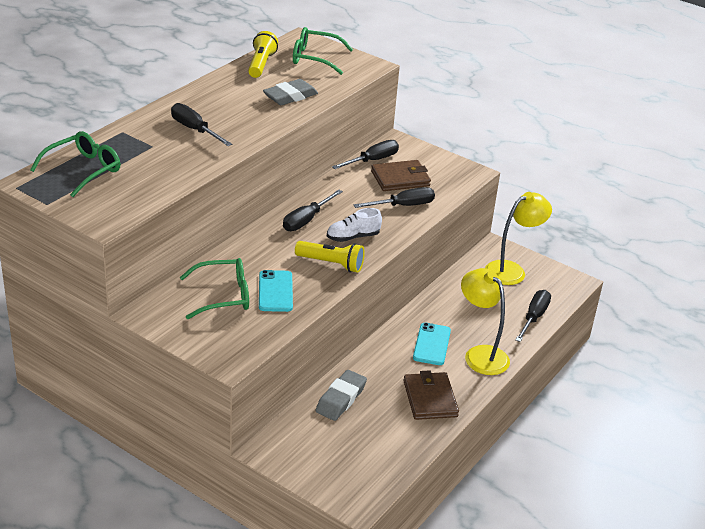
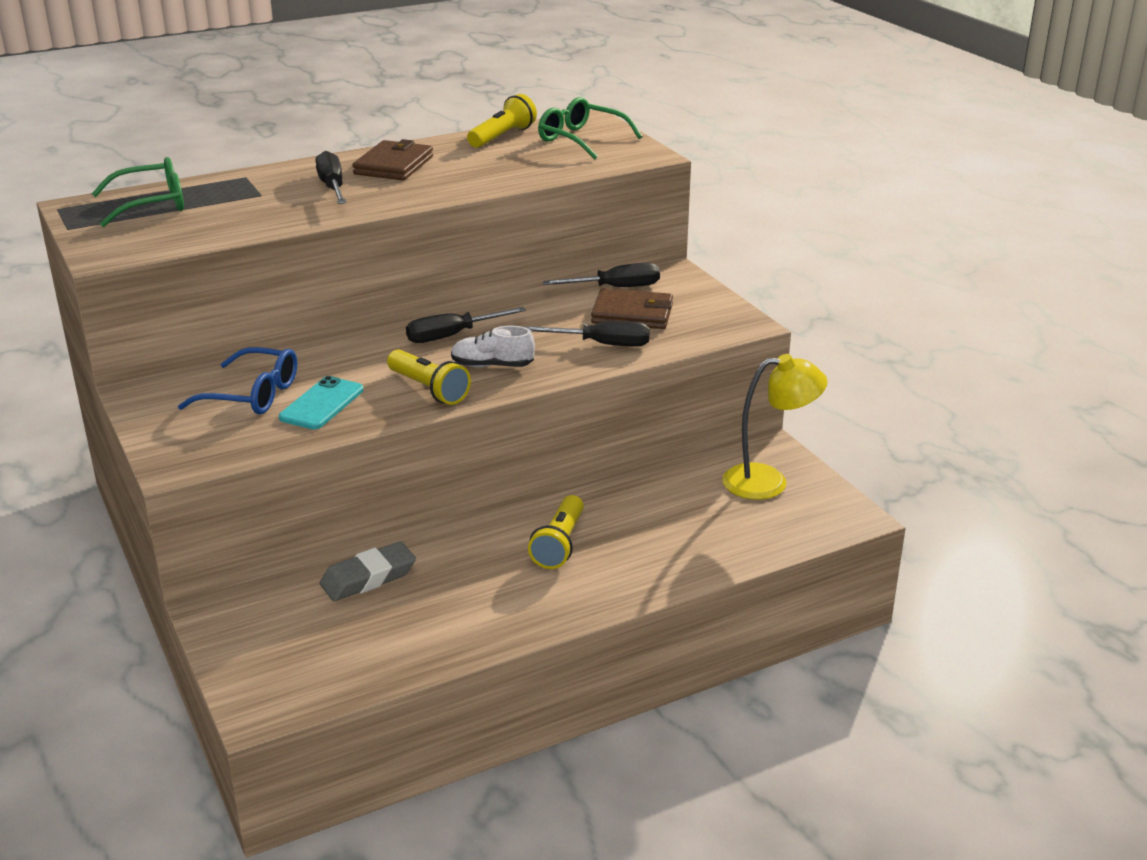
camera: 30 degrees right, 5 degrees down
green glasses [180,258,249,319] -> blue glasses [178,347,297,414]
grey eraser [263,79,318,105] -> none
brown wallet [403,370,459,420] -> brown wallet moved to [352,139,433,180]
turquoise phone [413,323,451,365] -> yellow flashlight [528,495,584,569]
yellow lamp [461,268,510,375] -> none
black screwdriver [515,290,551,342] -> none

